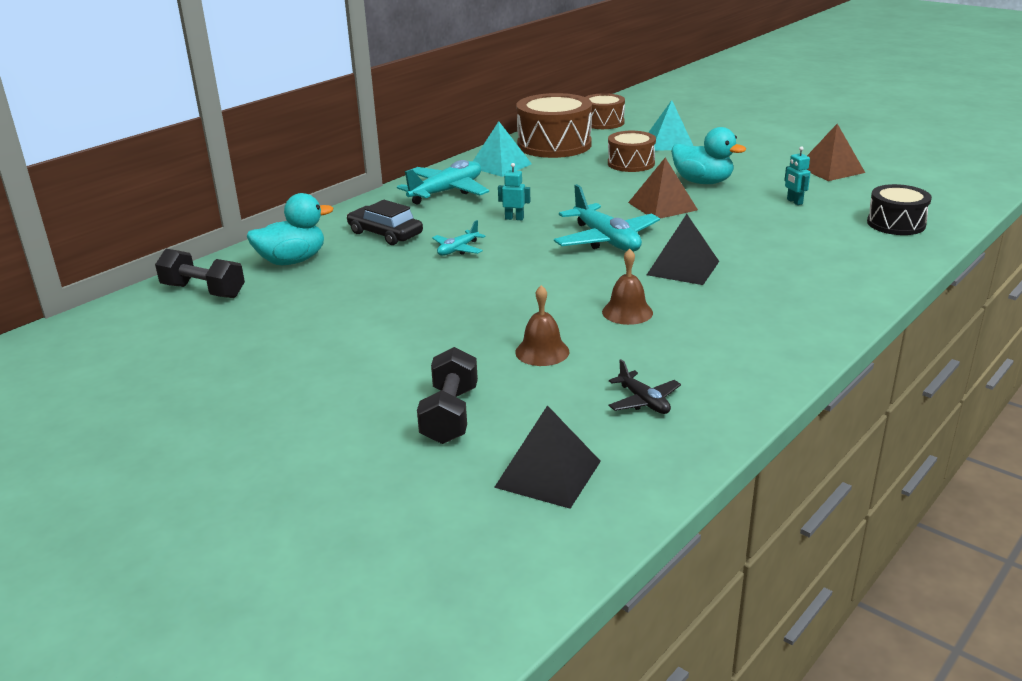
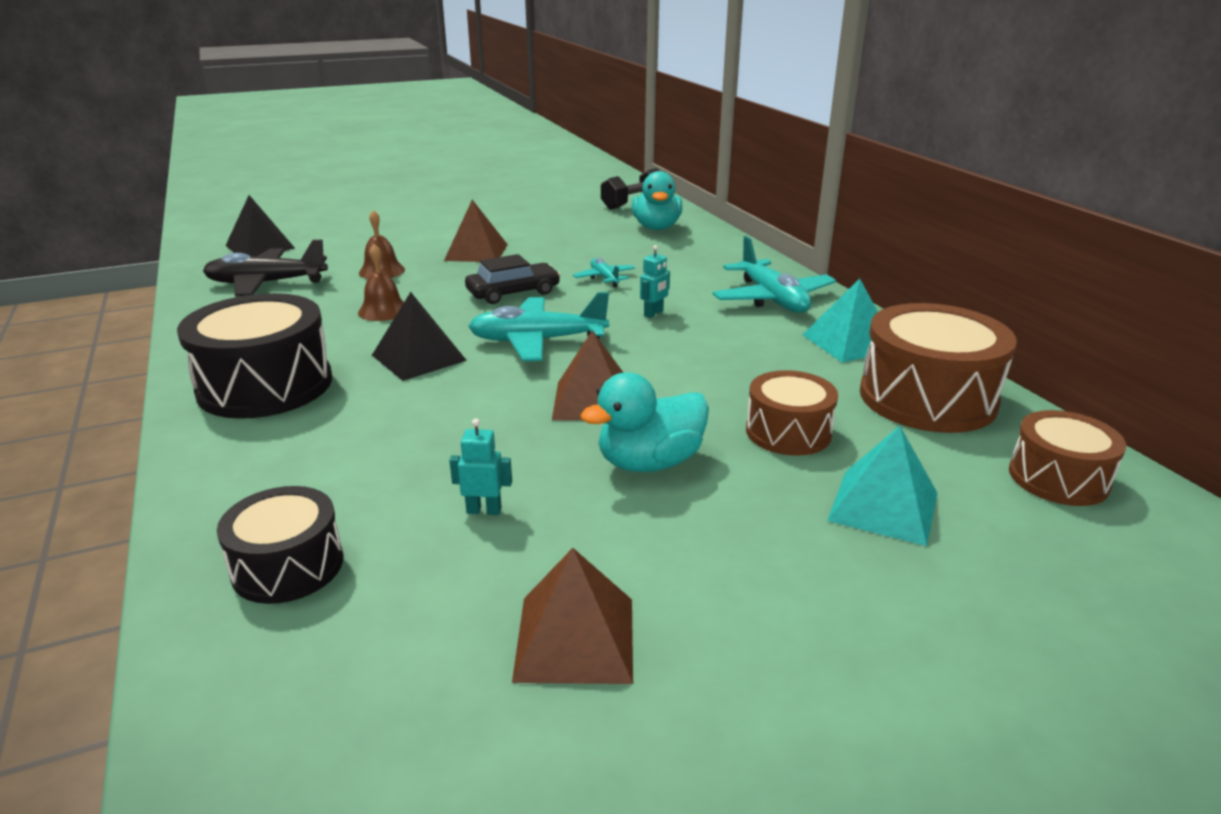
camera: 115 degrees right, 0 degrees up
black car [347,200,423,245] -> black car moved to [465,254,560,304]
black dumbbell [417,347,478,444] -> none
black plane [609,359,681,414] -> black plane [203,239,328,297], size x1.91
none -> black drum [177,293,332,419]
none -> brown pyramid [444,200,508,262]

